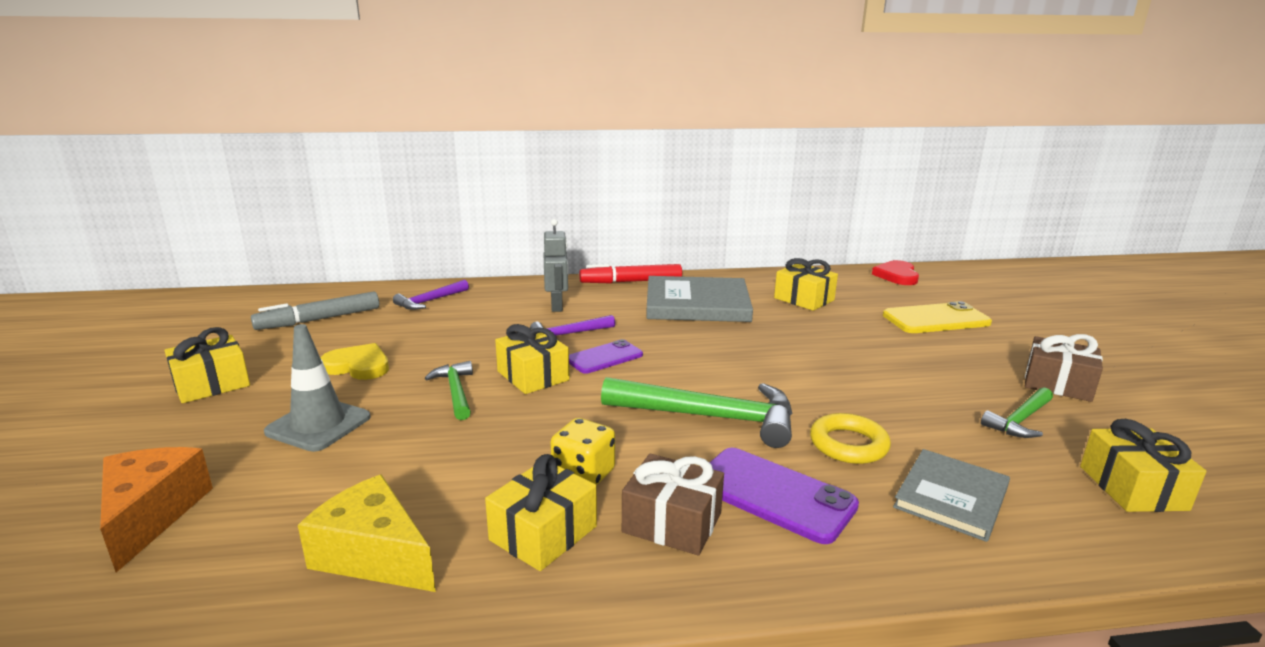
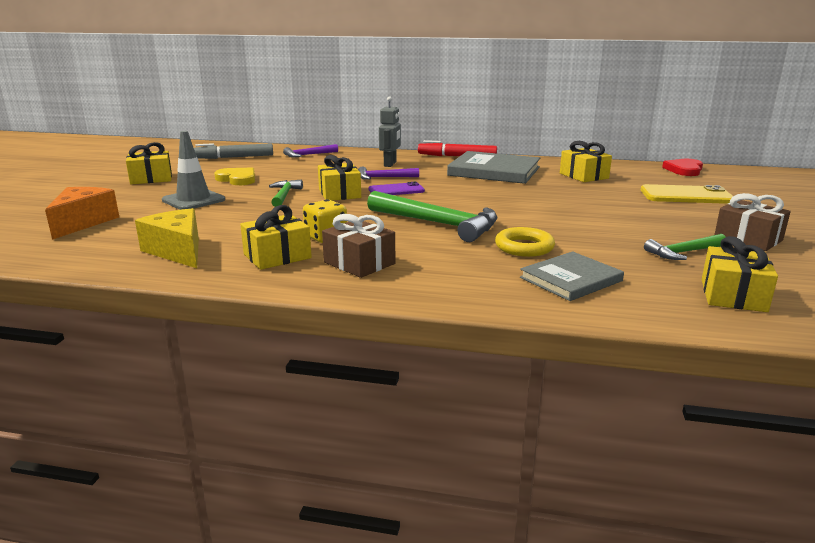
camera: 20 degrees right, 0 degrees up
purple phone [709,448,859,544] -> none

